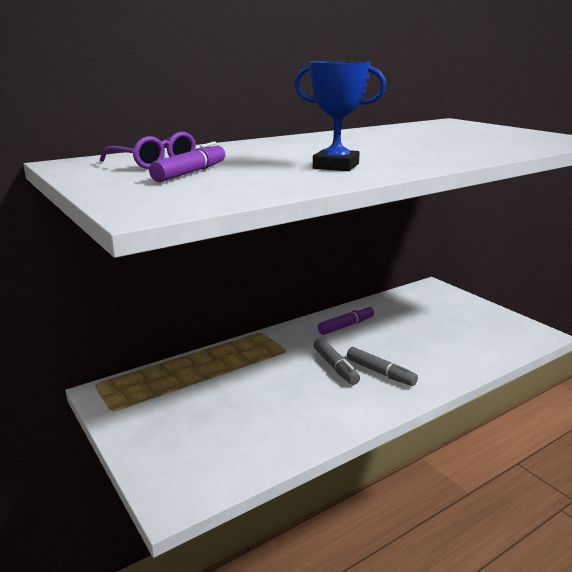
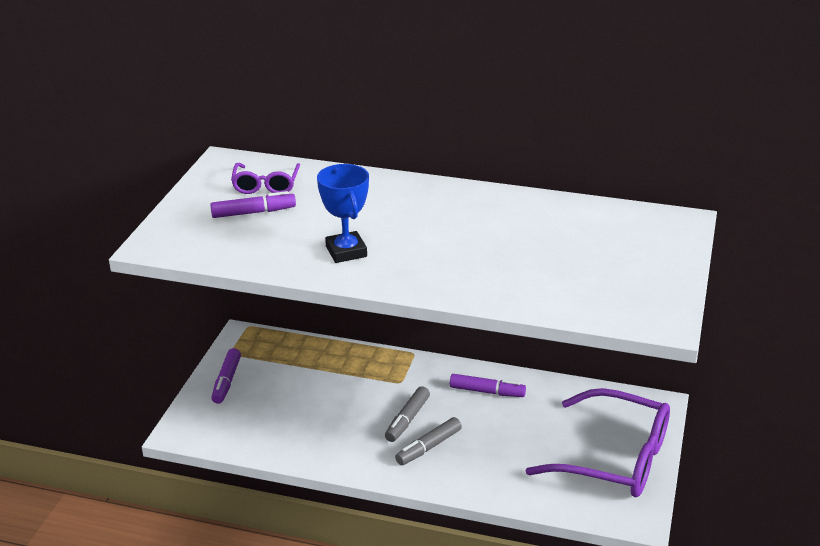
camera: 50 degrees right, 10 degrees up
grey marker [347,347,418,386] -> grey marker turned 45 degrees clockwise [395,417,462,465]
none -> purple marker [211,348,241,404]
none -> purple glasses [526,388,670,497]

